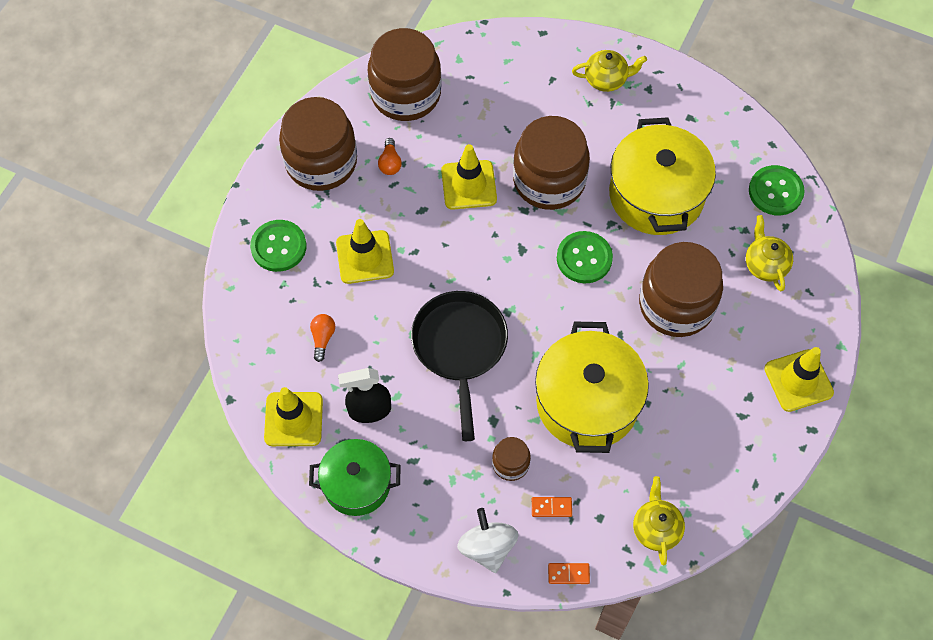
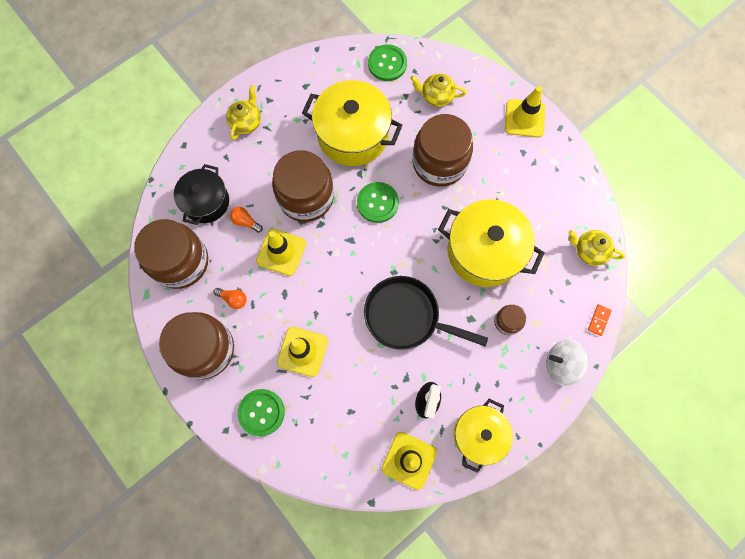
camera: 65 degrees left, 10 degrees up
green pot [309,439,401,516] -> yellow pot [454,399,513,473]
orange light bulb [310,314,335,362] -> orange light bulb moved to [230,207,263,233]
orange domino [532,497,572,517] -> none
none -> black pot [174,164,229,225]

